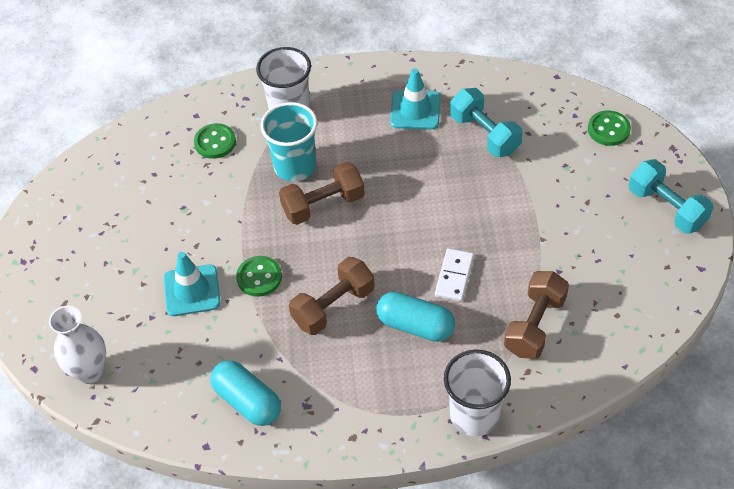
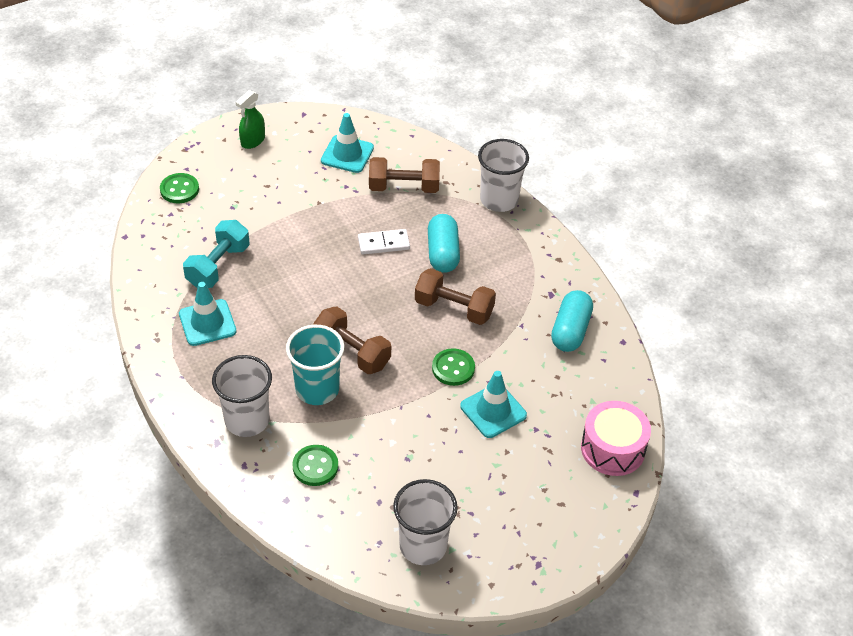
camera: 120 degrees left, 5 degrees down
white vase [49,306,106,384] -> pink drum [581,401,651,476]
turquoise dumbbell [628,159,713,234] -> green spray bottle [236,90,265,149]
none -> turquoise traffic cone [321,113,374,173]
none -> white cup [393,479,458,565]

